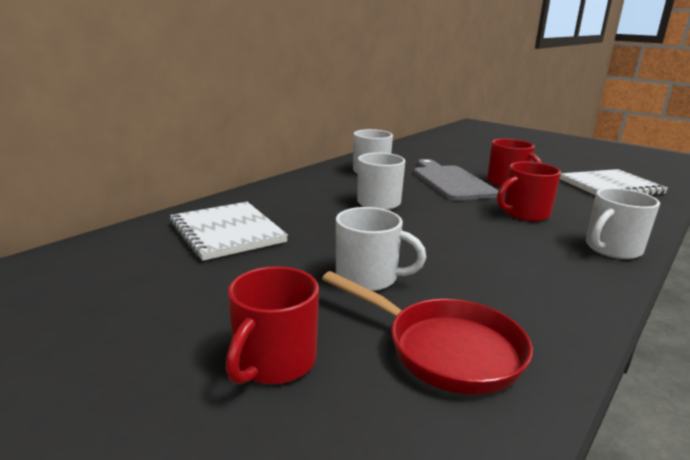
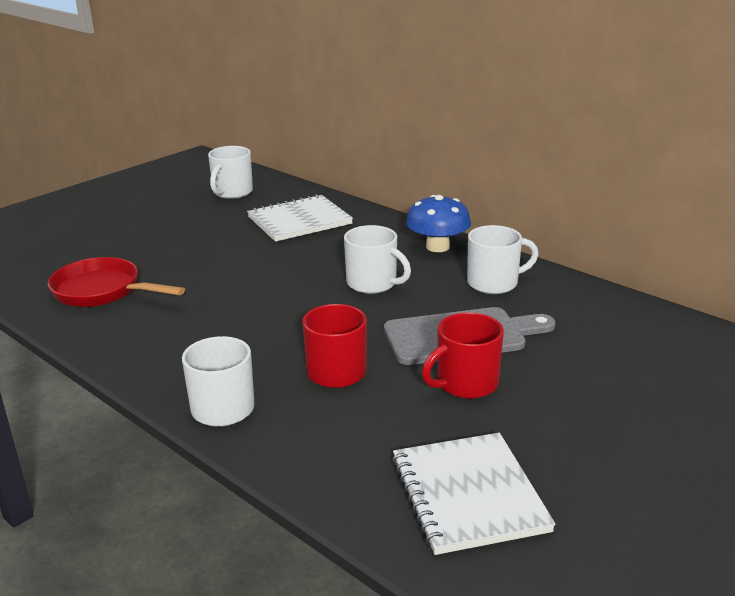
camera: 95 degrees right, 5 degrees up
red mug [226,266,319,384] -> none
red pan [322,271,533,395] -> red pan turned 75 degrees clockwise [48,257,185,307]
white mug [336,207,427,291] -> white mug moved to [208,146,253,199]
none -> blue mushroom [406,195,471,252]

